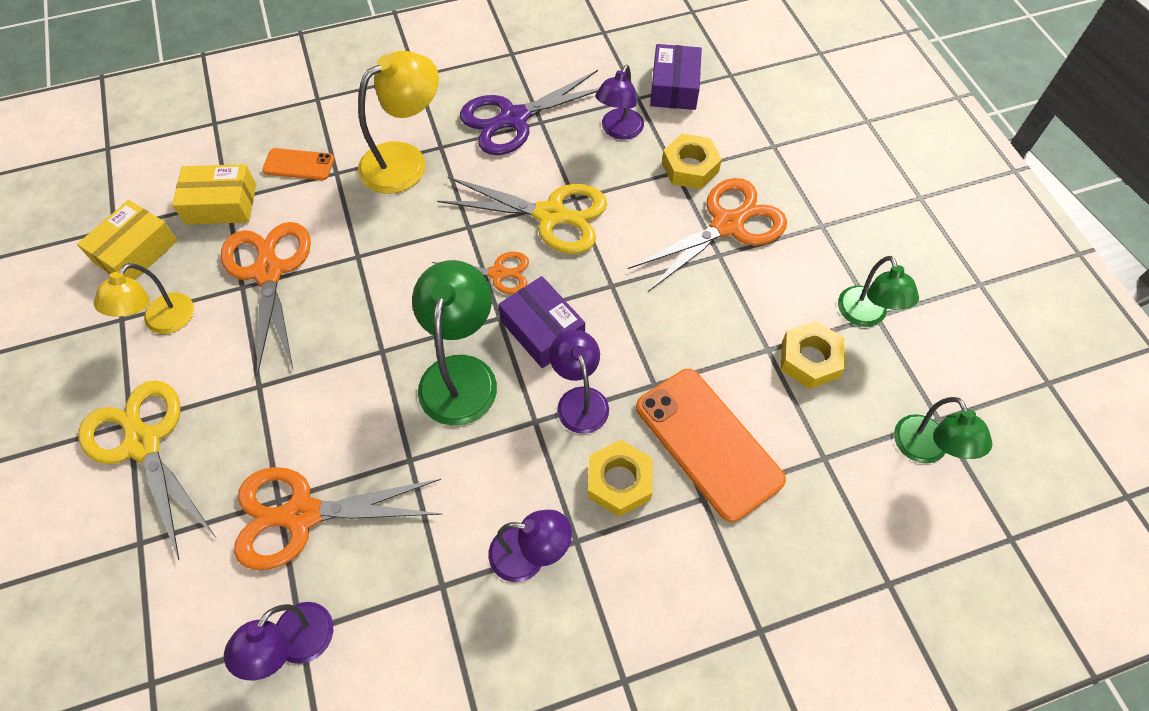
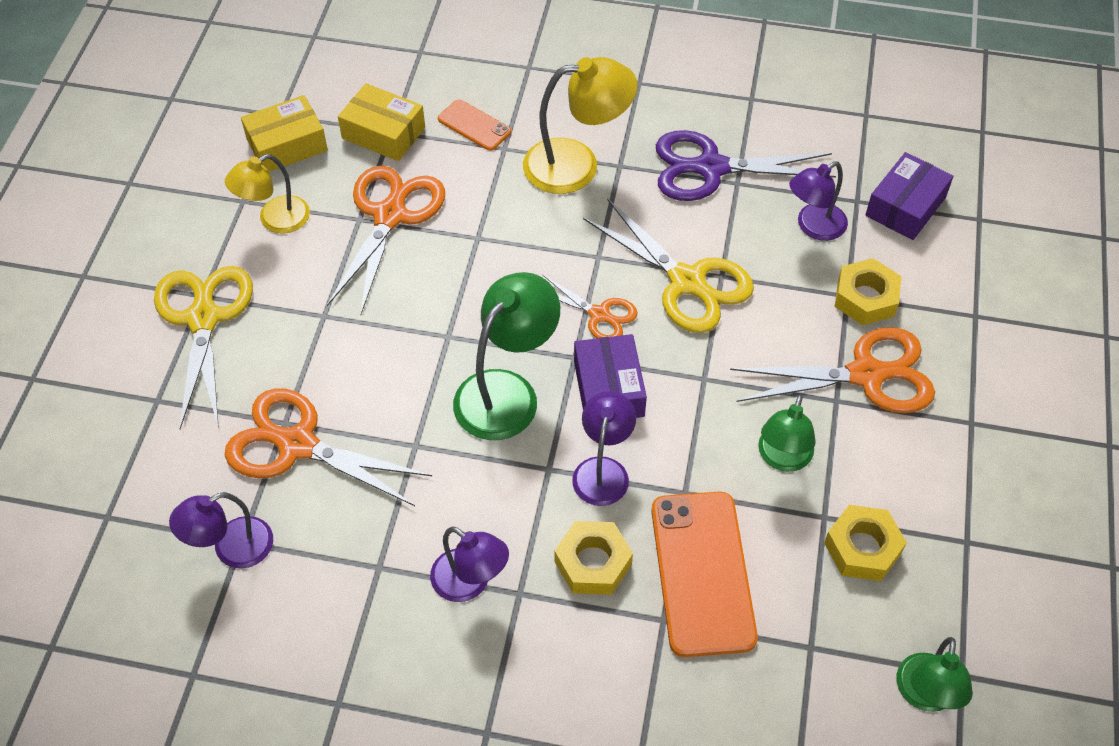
camera: 30 degrees right, 5 degrees down
green lamp [838,256,919,327] -> green lamp moved to [758,394,816,472]

